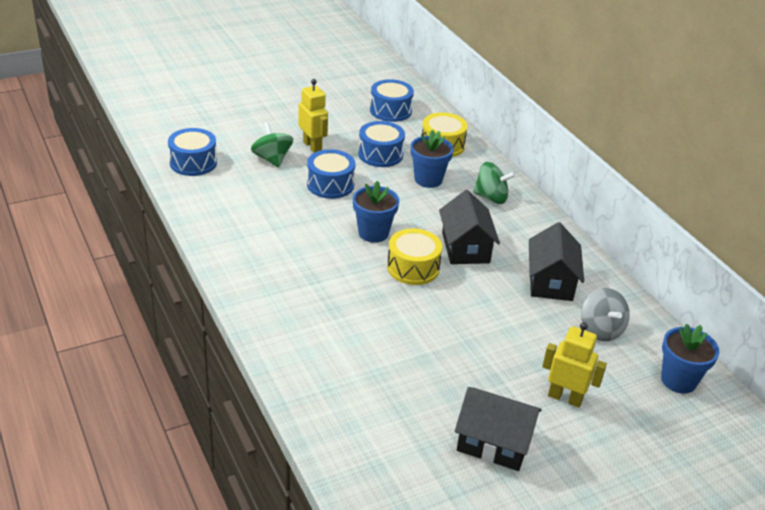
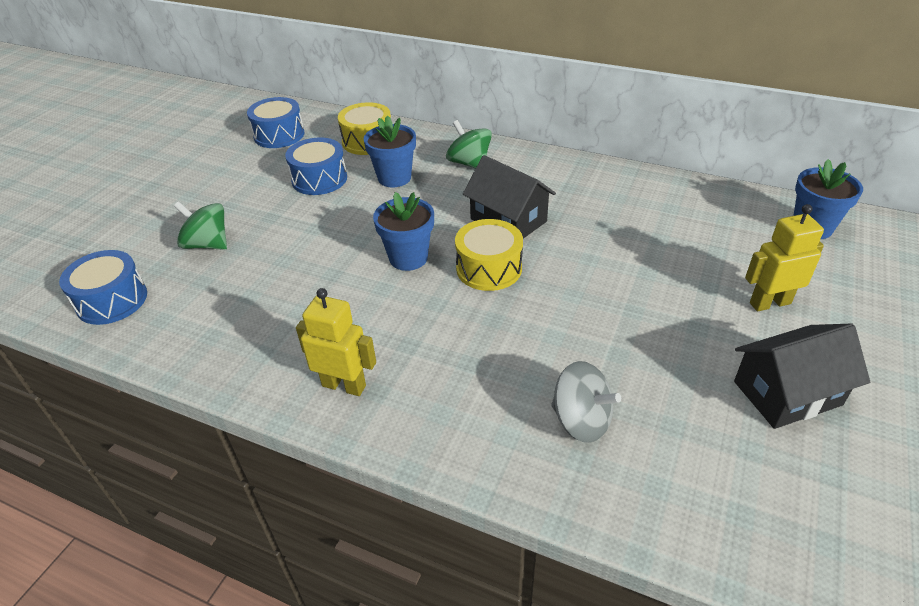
camera: 35 degrees left, 5 degrees up
yellow robot [298,79,328,153] -> yellow robot moved to [296,288,376,396]
blue drum [307,149,355,199] -> none
green spinning top [473,162,515,204] -> green spinning top turned 105 degrees counterclockwise [446,120,492,169]
black house [529,222,584,301] -> none
grey spinning top [581,288,630,341] -> grey spinning top moved to [551,361,621,443]

